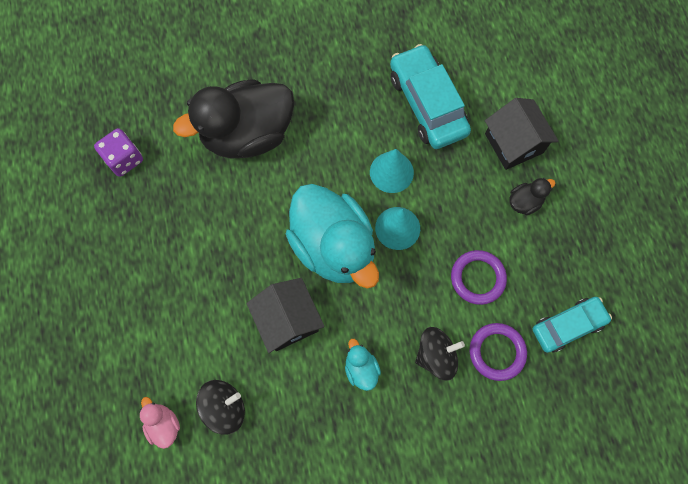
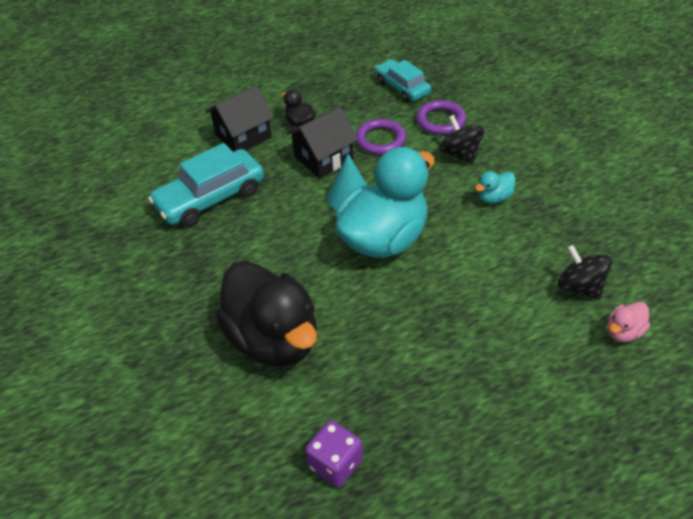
camera: 100 degrees left, 25 degrees down
black house [246,278,325,353] -> black house moved to [286,107,358,178]
turquoise cone [370,149,414,193] -> none

